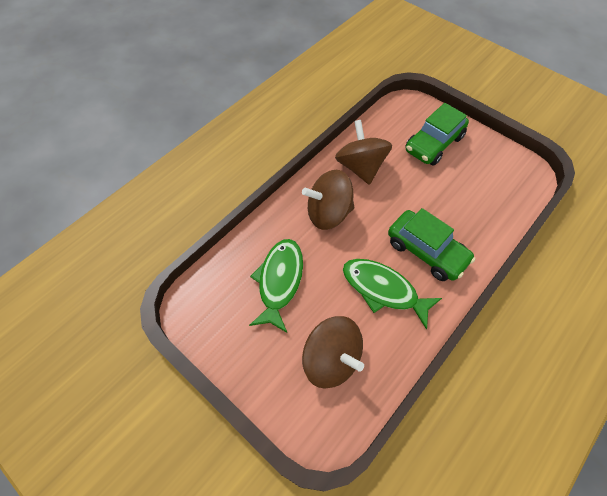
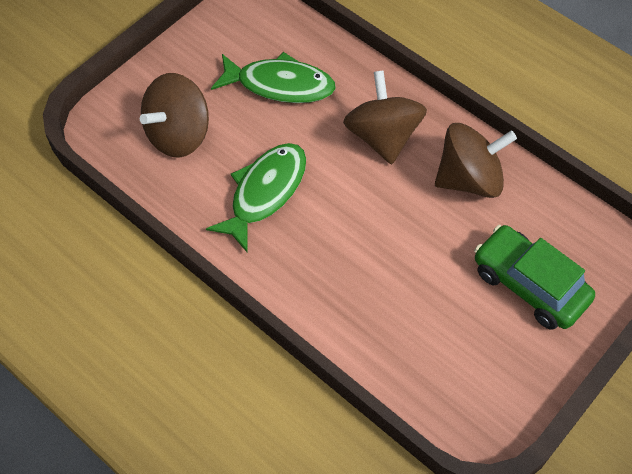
camera: 90 degrees right, 0 degrees up
green car [388,208,475,281] -> none

